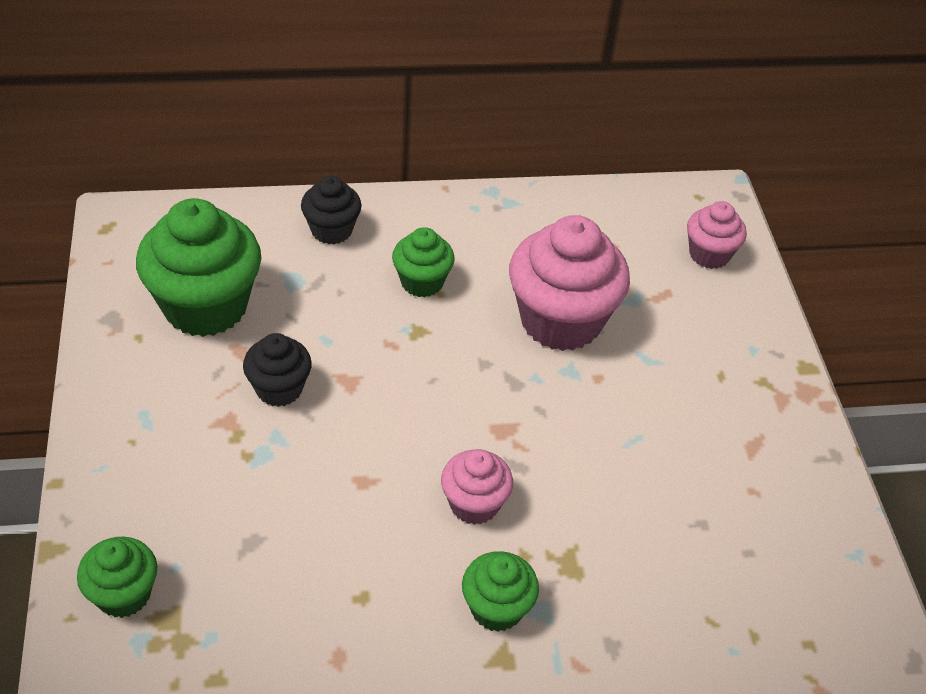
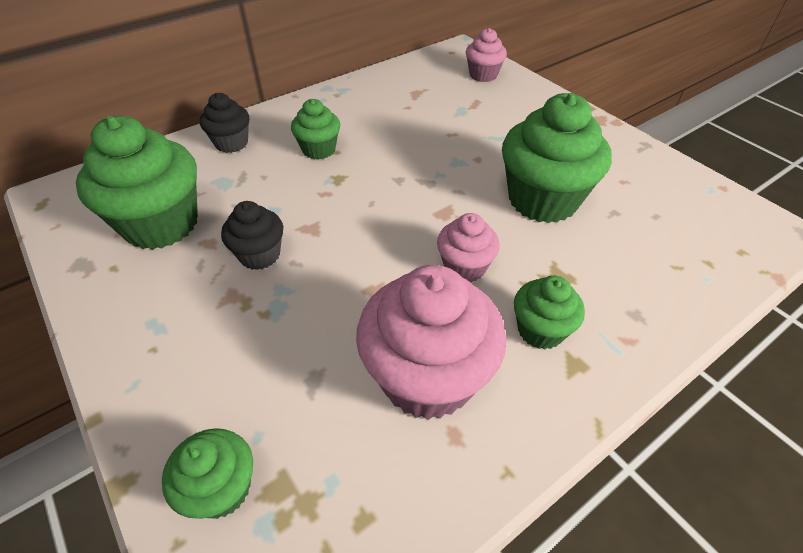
camera: 25 degrees left, 0 degrees up
pink cupcake [509,215,630,351] -> pink cupcake moved to [356,265,506,420]
none -> green cupcake [502,93,612,223]

